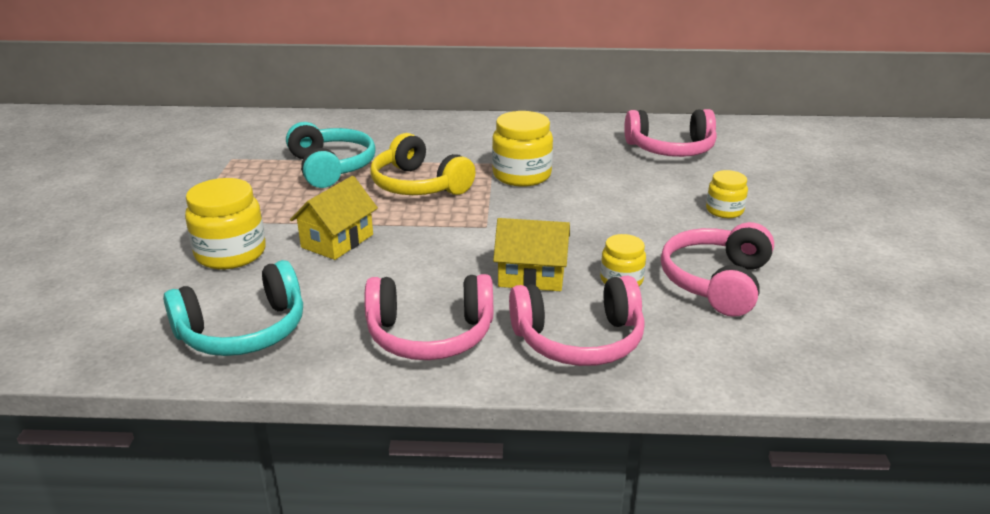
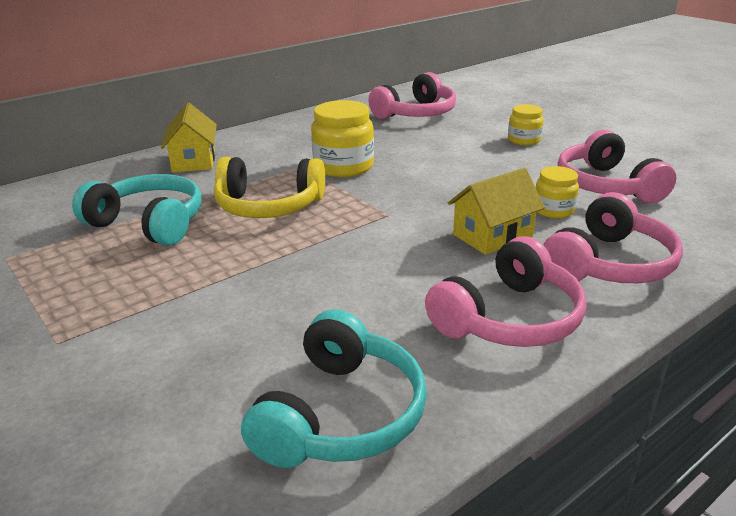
camera: 40 degrees left, 0 degrees up
yellow jar [185,178,266,269] -> none
yellow house [290,176,378,260] -> yellow house moved to [161,103,217,172]

